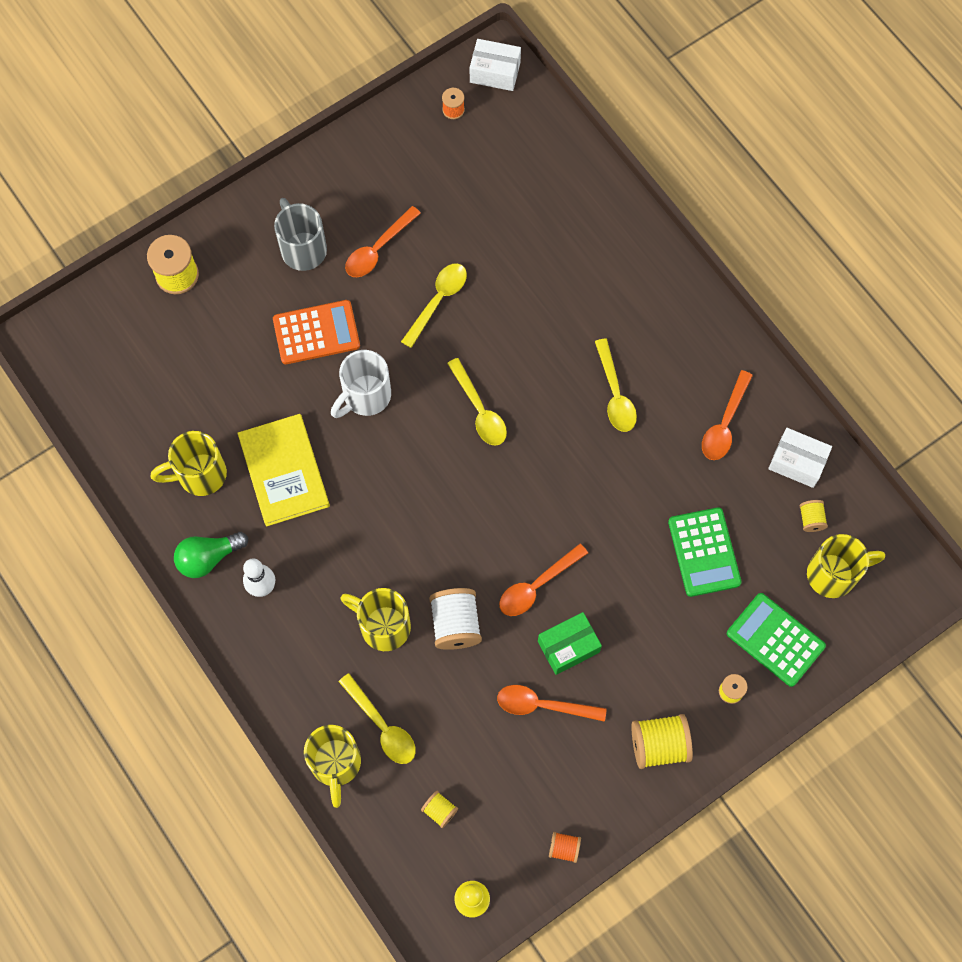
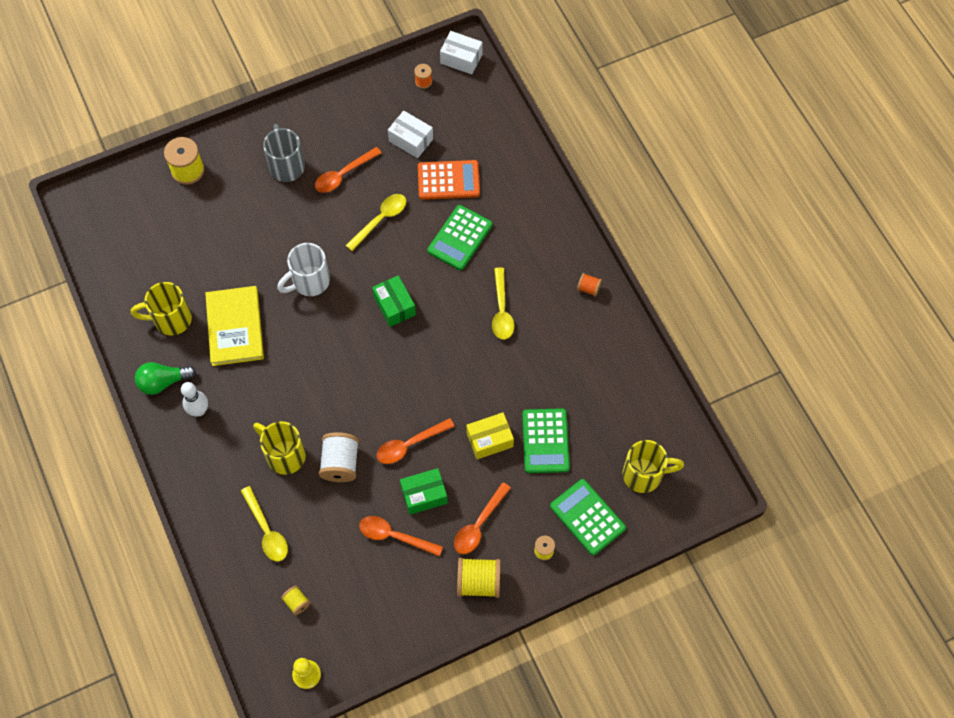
camera: 10 degrees right, 5 degrees down
orange calculator [273,300,360,364] -> orange calculator moved to [418,160,480,200]
yellow mug [304,725,361,808] -> none
yellow spoon [447,358,507,446] -> green box [372,275,416,327]
orange spool [549,832,581,863] -> orange spool moved to [577,273,602,296]
orange spoon [702,370,753,460] -> orange spoon moved to [454,482,511,554]
white box [768,428,832,488] -> white box moved to [388,111,433,158]
yellow spool [800,500,828,532] -> none
none -> green calculator [427,205,493,270]
none -> yellow box [466,412,514,459]

